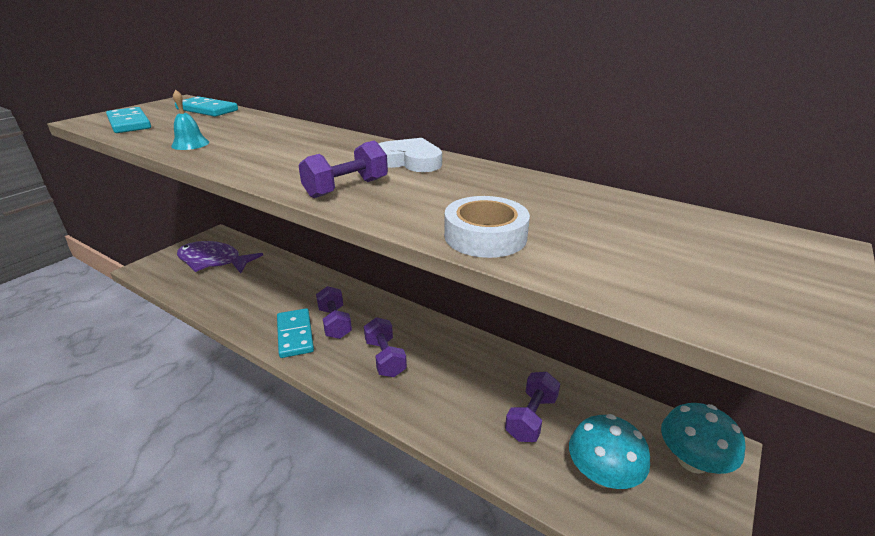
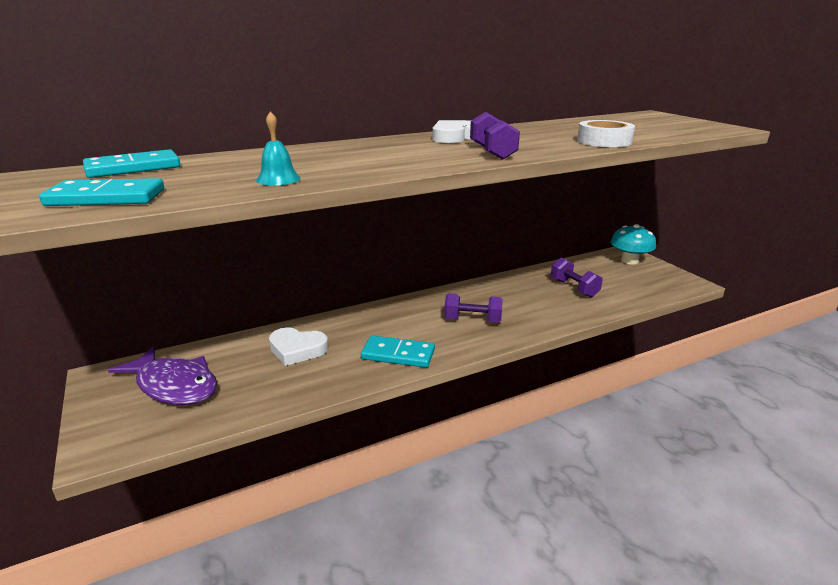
camera: 60 degrees left, 5 degrees down
purple fish [177,241,263,273] -> purple fish turned 105 degrees counterclockwise [108,346,217,405]
purple dumbbell [316,286,352,339] -> none
turquoise mushroom [569,414,650,489] -> none
none -> white heart [269,328,329,366]

